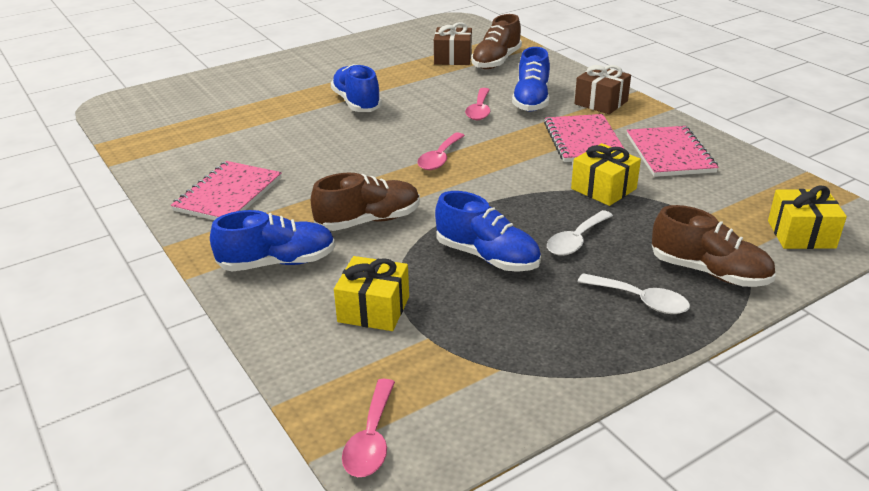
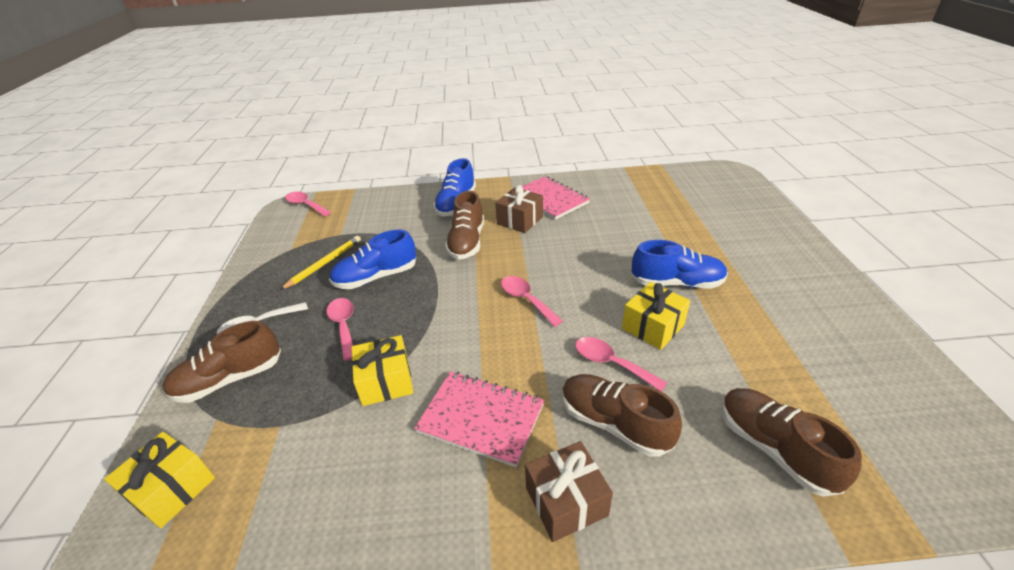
camera: 120 degrees right, 5 degrees up
yellow gift [334,256,409,331] -> yellow gift moved to [622,282,690,350]
brown gift [434,22,472,65] -> brown gift moved to [495,185,543,233]
blue shoe [512,47,550,112] -> brown shoe [562,374,682,457]
white spoon [547,210,613,256] -> pink spoon [327,298,354,361]
pink notebook [627,126,719,177] -> none
none -> yellow pencil [280,236,361,290]

